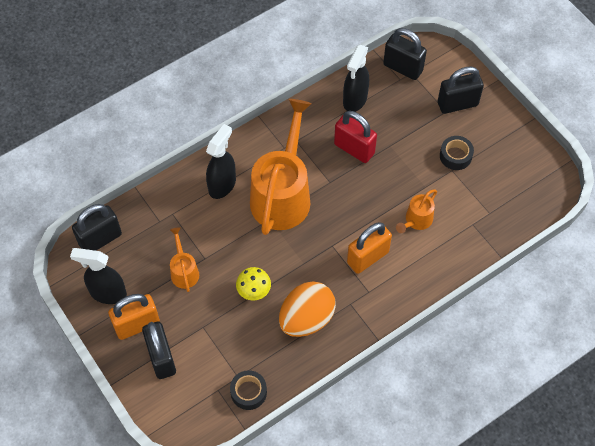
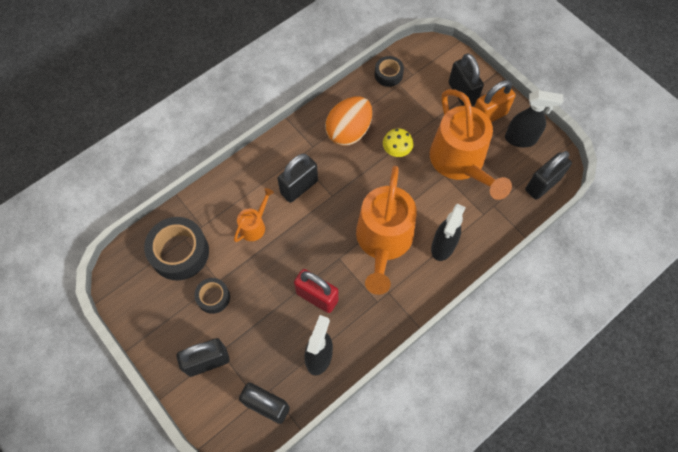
camera: 175 degrees right, 5 degrees up
orange watering can [170,227,199,292] -> orange watering can [430,89,512,200], size x2.20
orange padlock [347,222,392,274] -> black padlock [277,154,318,203]
none -> black tape [144,217,209,281]

